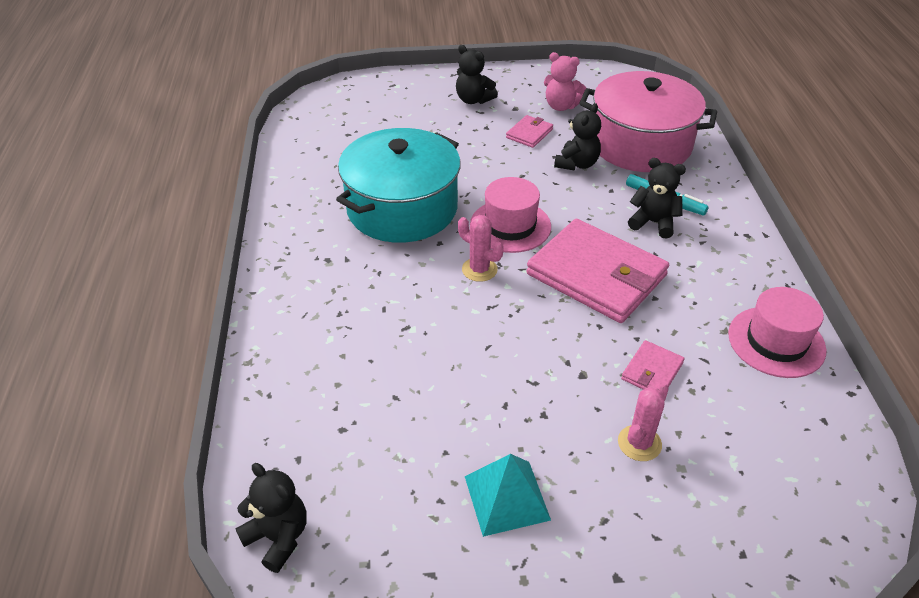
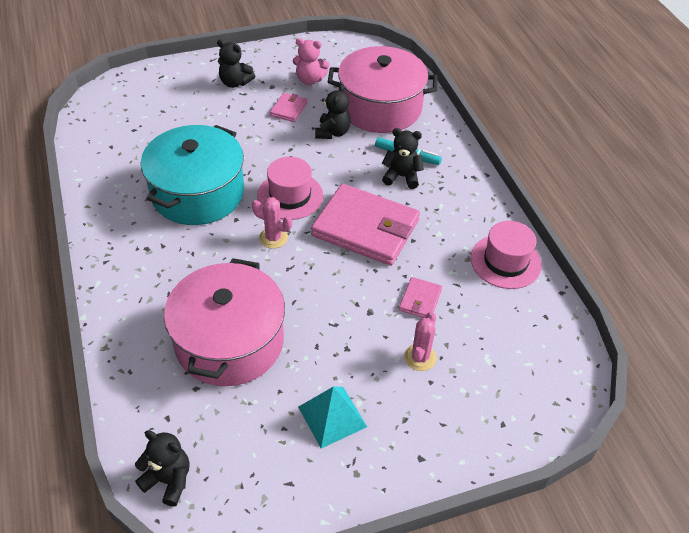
camera: 15 degrees left, 5 degrees up
none -> pink pot [164,258,285,386]

